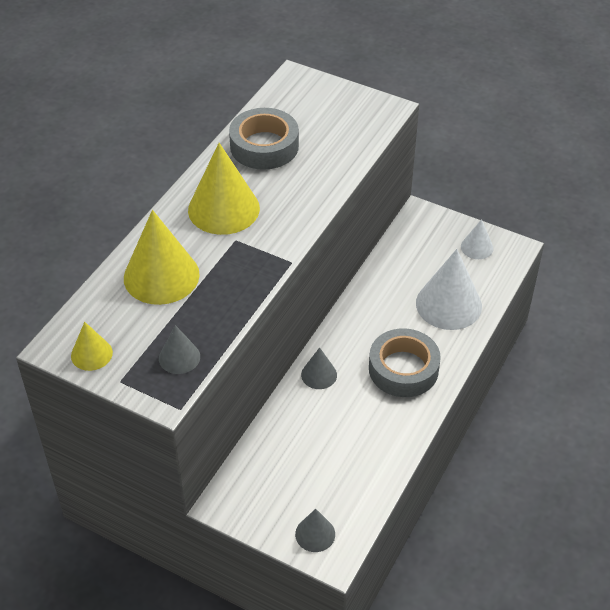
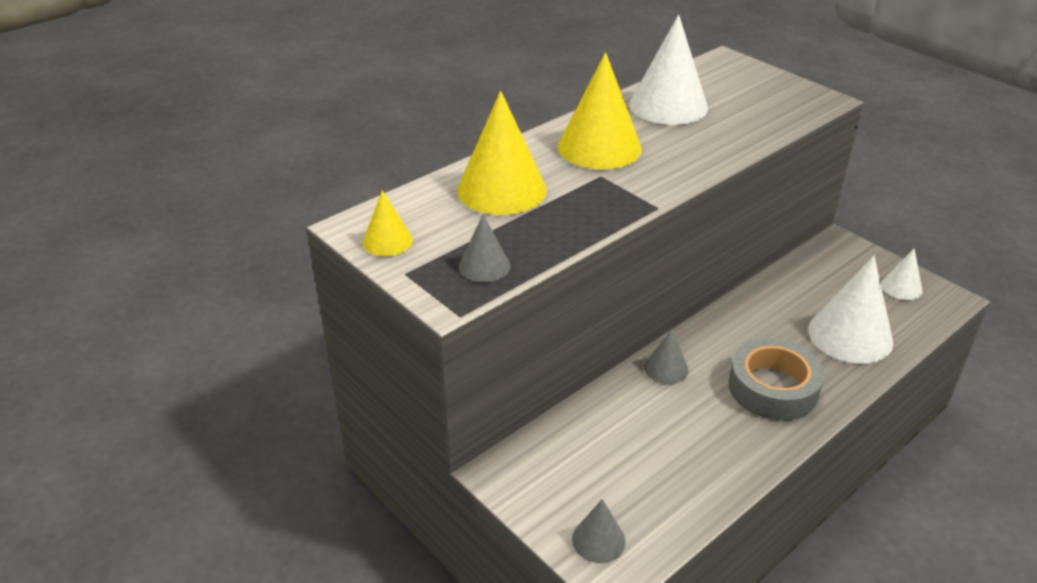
camera: 20 degrees right, 10 degrees down
grey tape [229,108,299,170] -> white cone [629,15,708,125]

